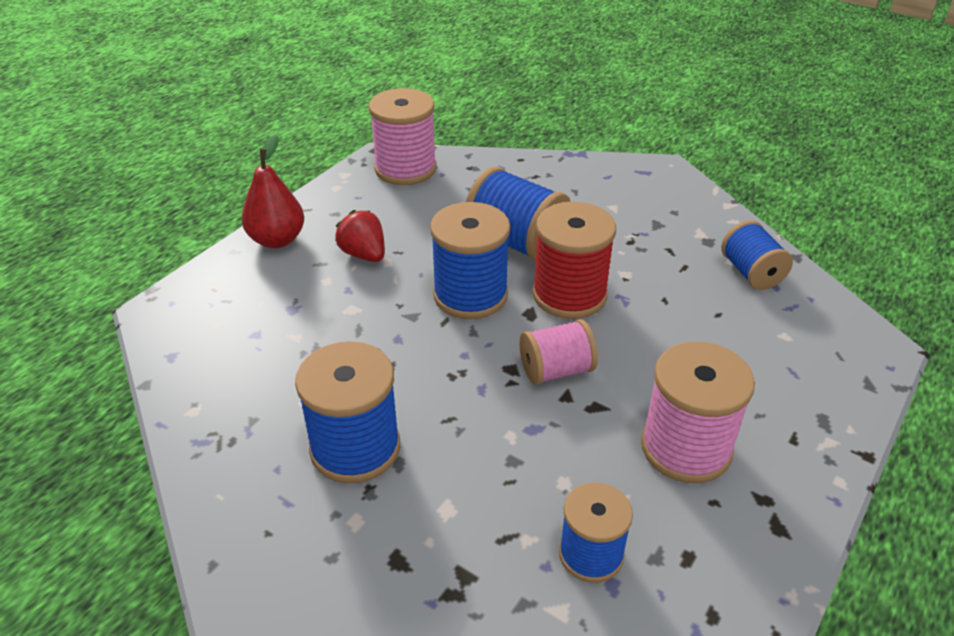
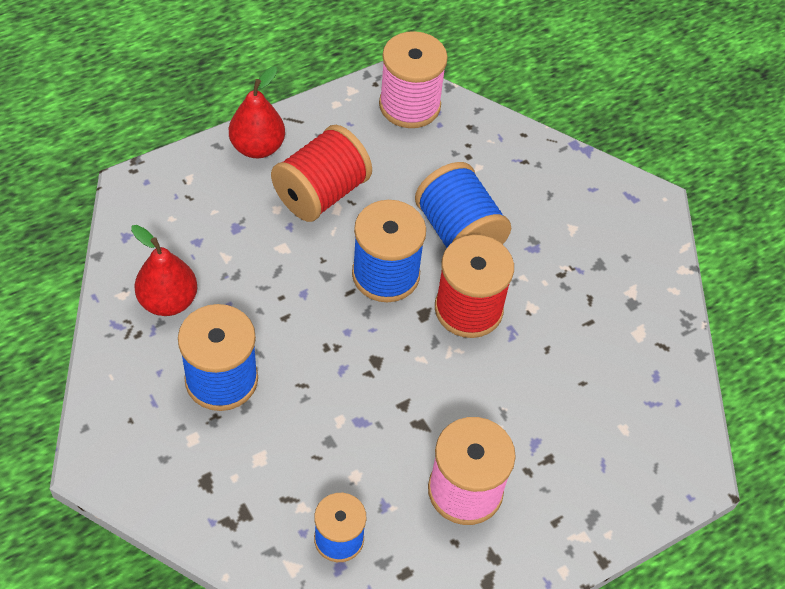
camera: 20 degrees right, 15 degrees up
red strawberry [335,210,385,262] -> red spool [271,125,372,222]
pink spool [520,319,598,385] -> none
blue spool [721,220,793,290] -> none
none -> red pear [131,225,197,316]

